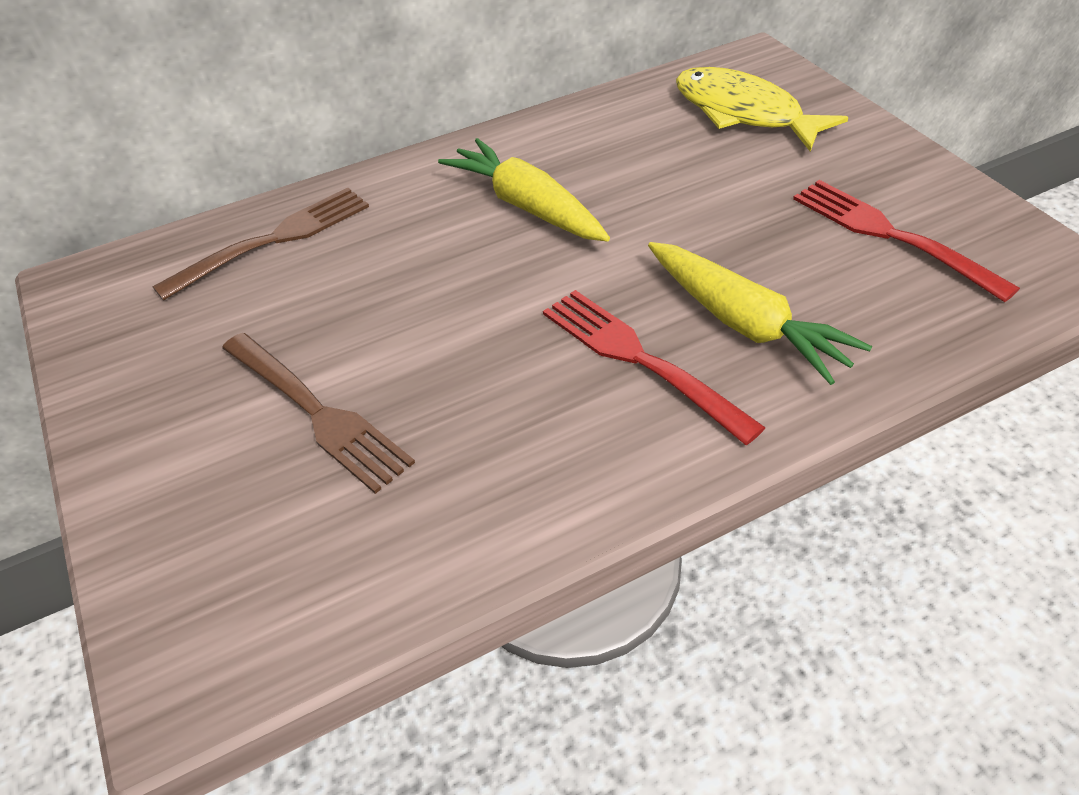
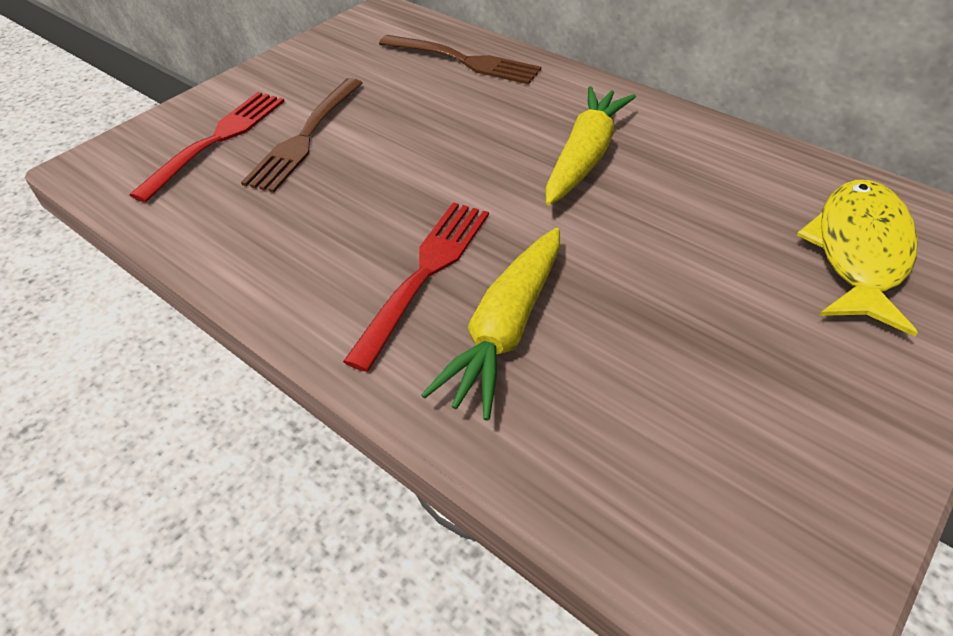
camera: 65 degrees right, 0 degrees up
red fork [793,180,1020,302] -> red fork moved to [130,92,285,202]

